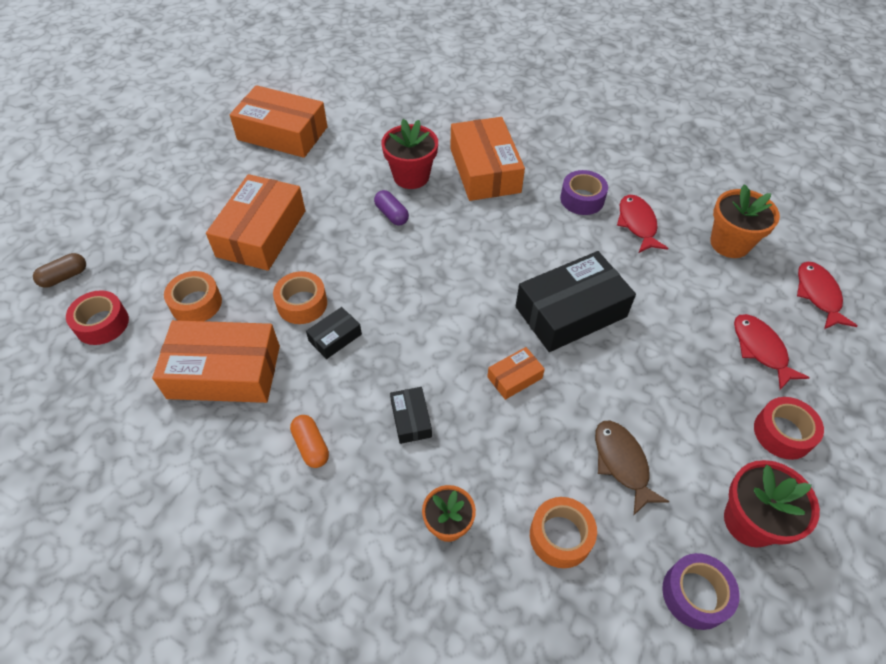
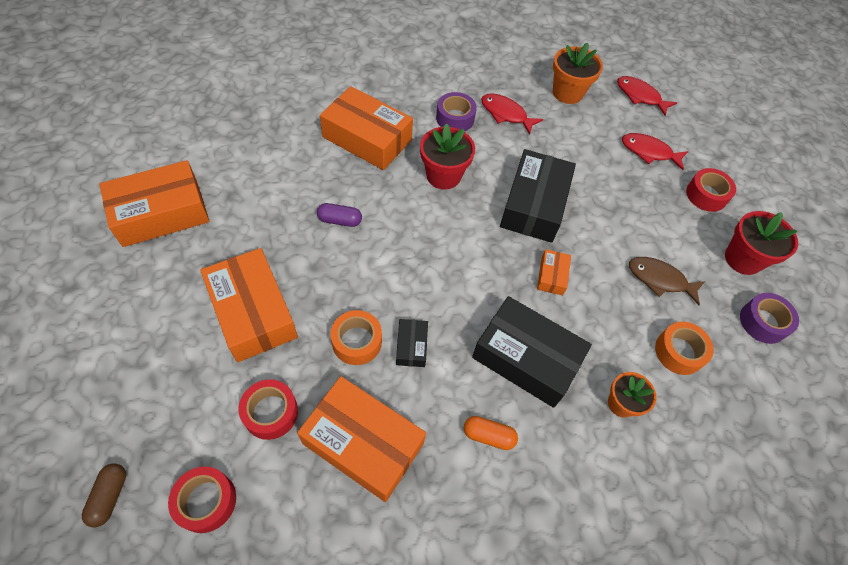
camera: 50 degrees left, 5 degrees up
orange box [152,320,280,403] -> orange box turned 75 degrees clockwise [297,376,426,502]
orange tape [164,271,222,321] -> red tape [239,379,298,440]
red flower pot [381,119,438,189] -> red flower pot moved to [420,123,475,190]
black box [390,387,432,444] -> black box [472,296,592,408], size x2.16

